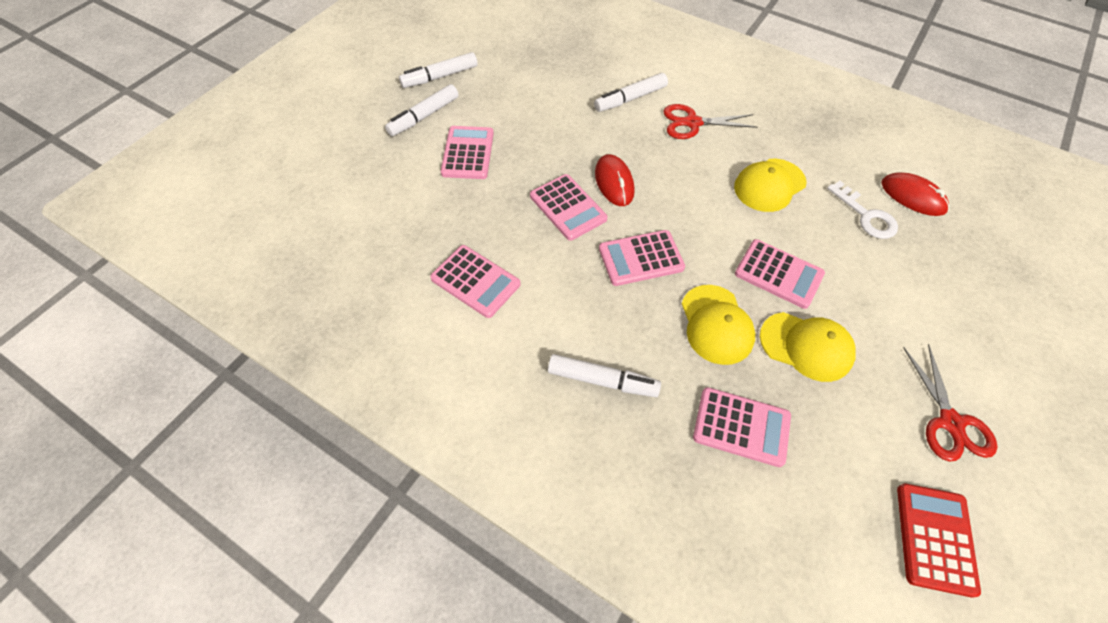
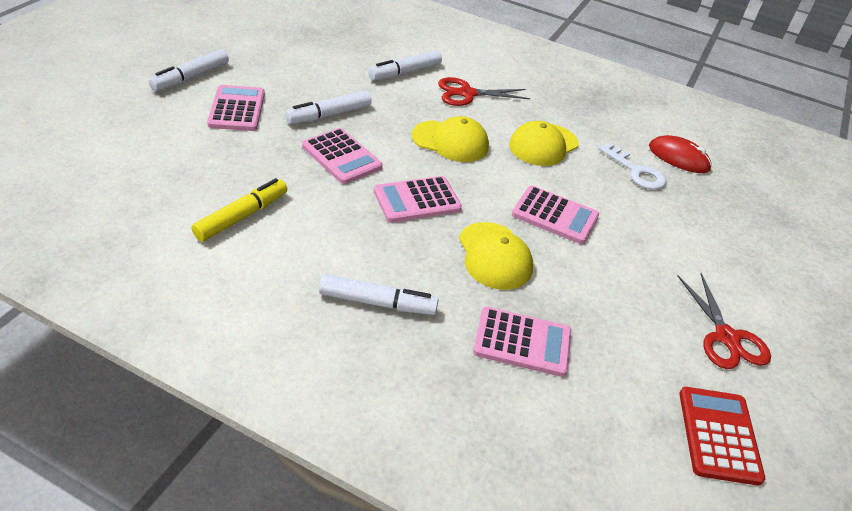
camera: 10 degrees left, 15 degrees down
white marker [399,52,478,88] -> white marker moved to [285,91,372,124]
pink calculator [430,245,520,318] -> yellow marker [192,178,287,242]
red mouse [595,154,635,206] -> none
yellow cap [760,312,856,382] -> yellow cap moved to [411,116,489,162]

